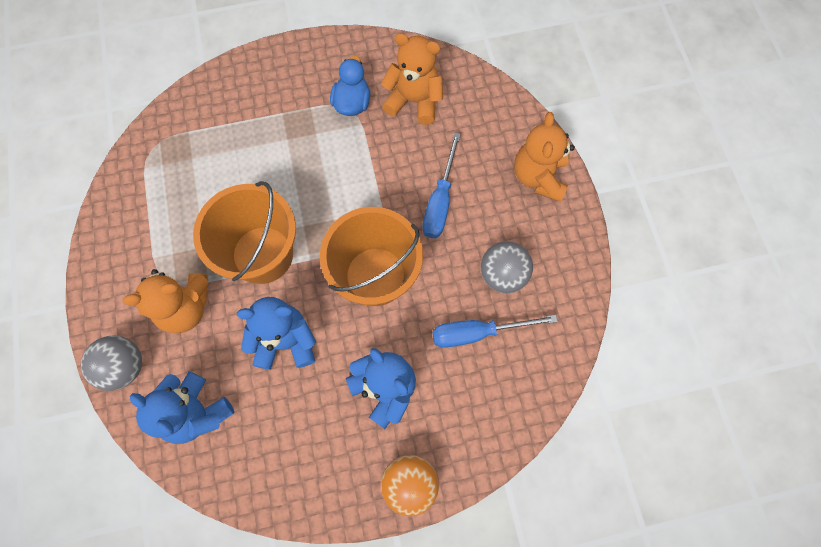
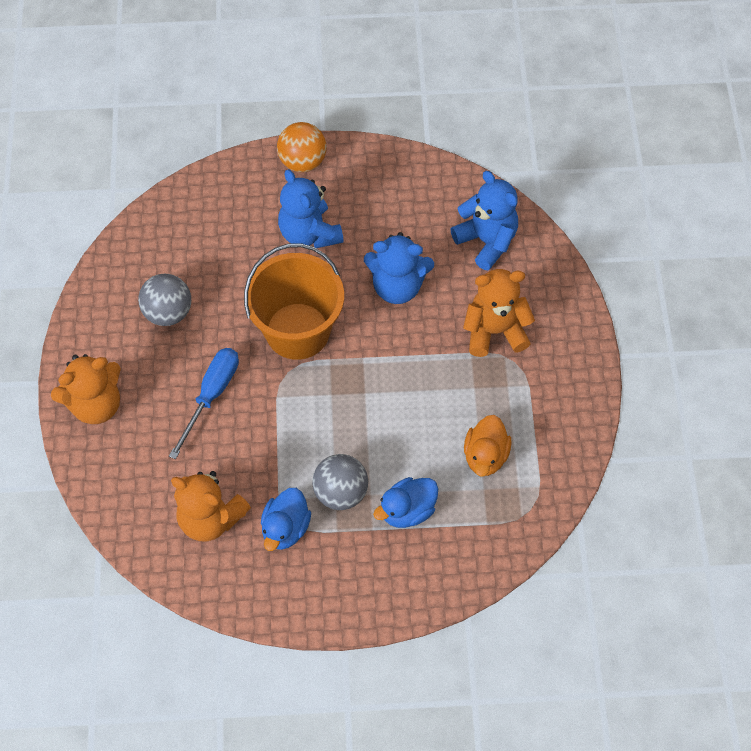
camera: 170 degrees left, 10 degrees down
grey ball [81,336,142,391] -> grey ball moved to [312,454,368,510]
orange bucket [193,181,296,284] -> none
blue screwdriver [433,315,558,348] -> none
orange teddy bear [514,112,575,202] -> orange teddy bear turned 45 degrees clockwise [51,354,121,424]
none -> blue duck [373,477,438,528]
none -> orange duck [464,415,512,477]

